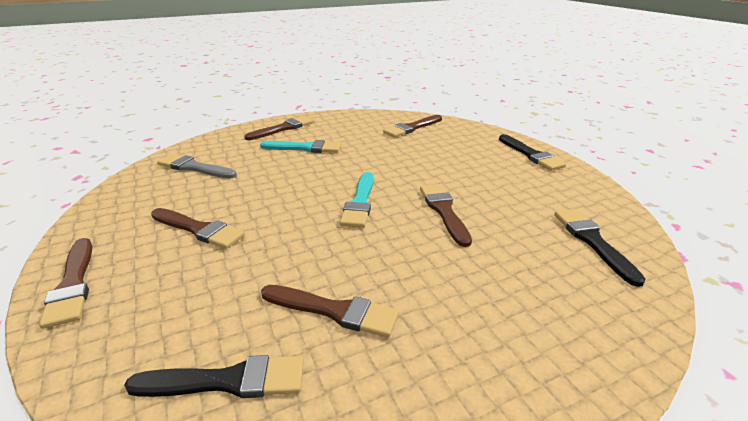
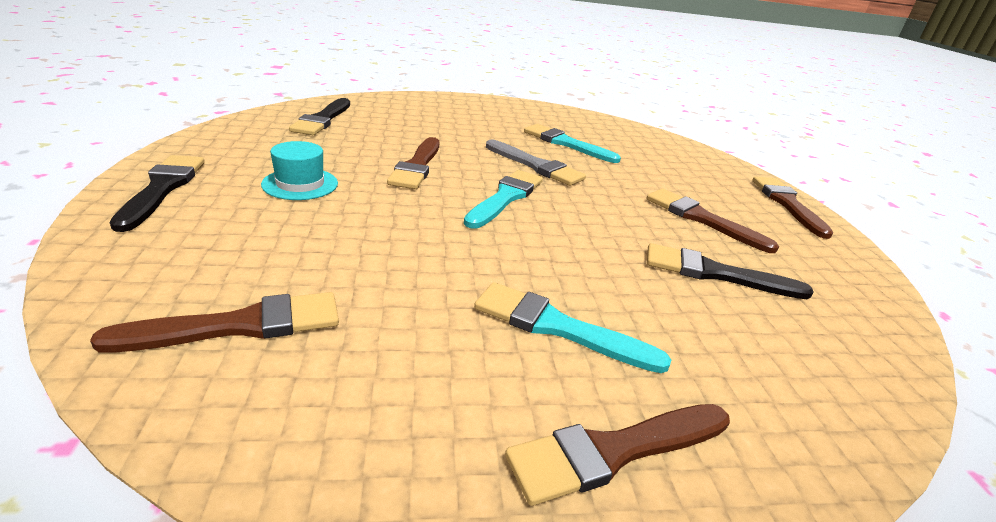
camera: 165 degrees left, 0 degrees up
black brush [124,355,304,398] -> black brush moved to [647,243,814,299]
grey brush [157,154,237,179] -> grey brush moved to [486,140,586,186]
brown brush [261,285,399,337] -> turquoise brush [524,124,621,163]
none -> turquoise hat [261,141,338,200]

